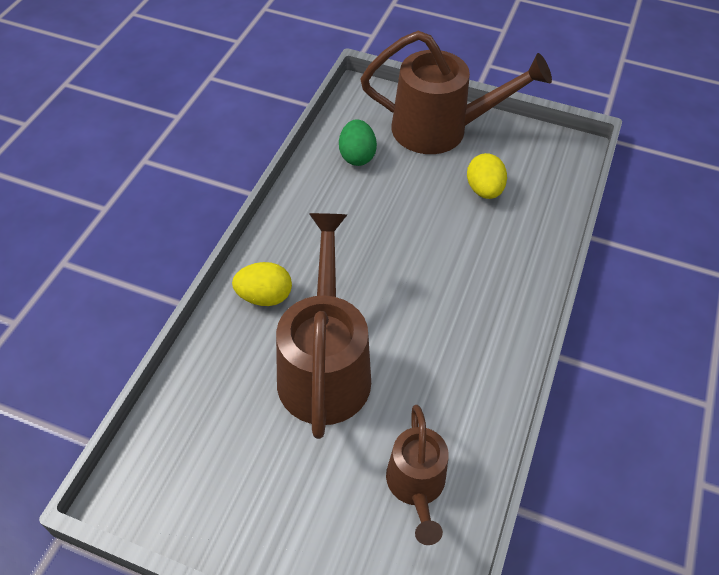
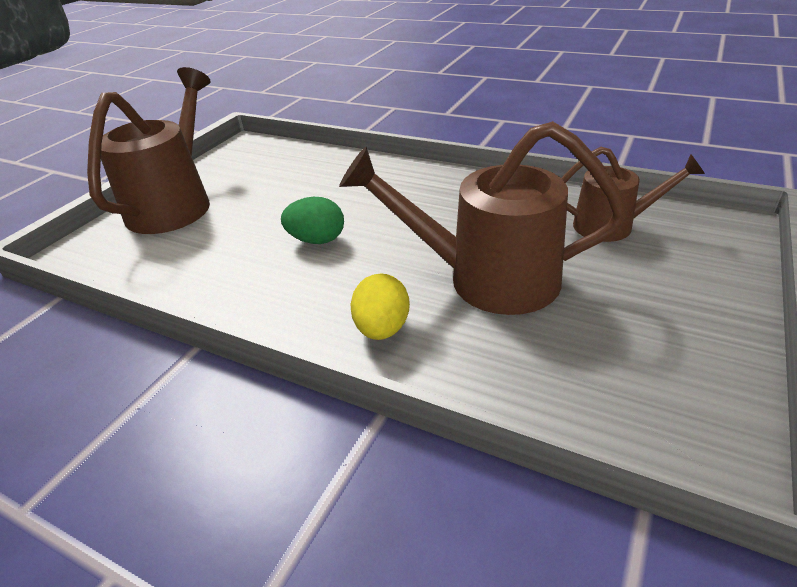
camera: 80 degrees left, 15 degrees down
green egg [339,119,377,166] -> green egg moved to [281,197,344,244]
yellow egg [467,153,507,199] -> none

